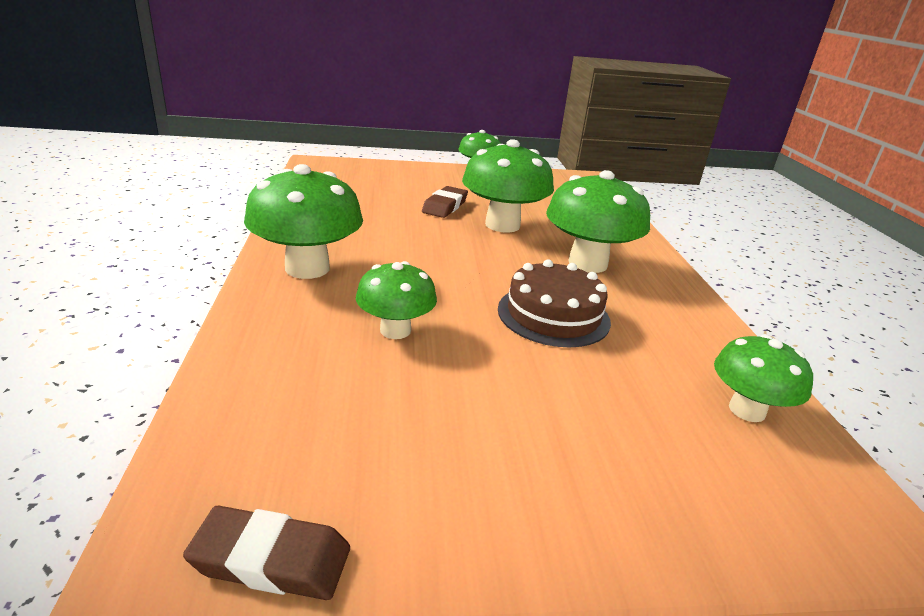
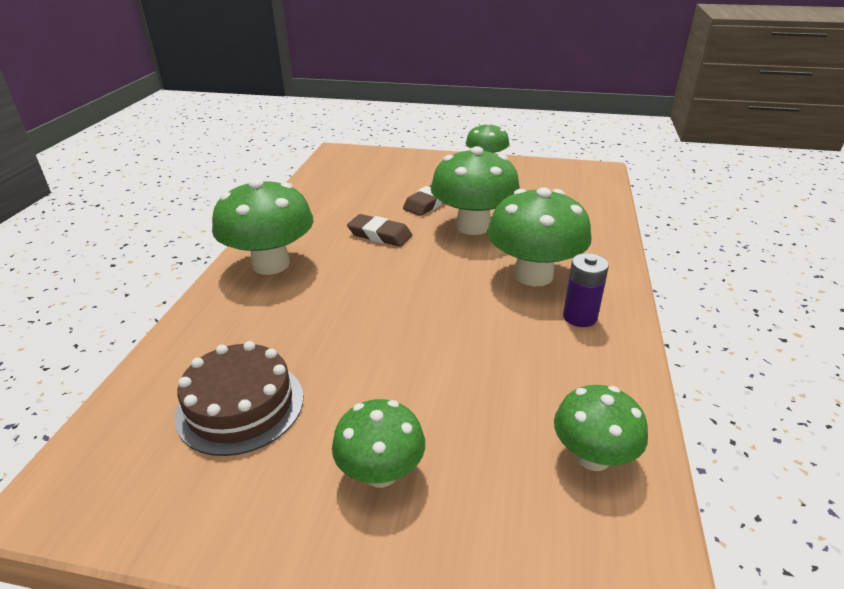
camera: 20 degrees right, 5 degrees up
brown eraser [183,506,350,600] -> brown eraser moved to [347,214,412,247]
green mushroom [356,261,437,339] -> green mushroom moved to [332,399,425,488]
brown cake [498,259,611,347] -> brown cake moved to [175,341,303,456]
none -> purple battery [563,253,609,327]

